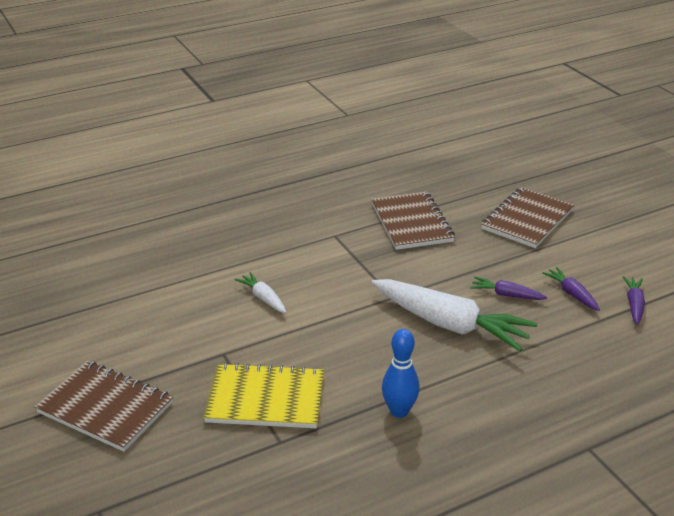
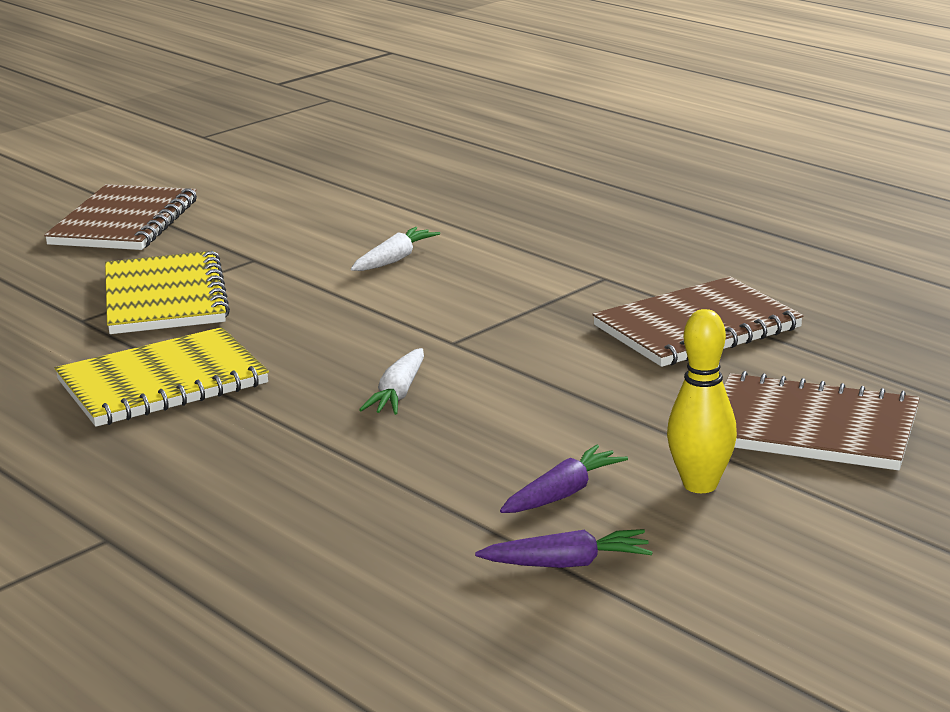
camera: 75 degrees right, 10 degrees down
white carrot [371,279,537,351] -> white carrot [359,348,424,415], size x0.46
blue bowling pin [382,329,420,418] -> yellow notebook [55,327,269,427]
purple carrot [470,276,547,300] -> none
none -> yellow bowling pin [667,309,737,493]

